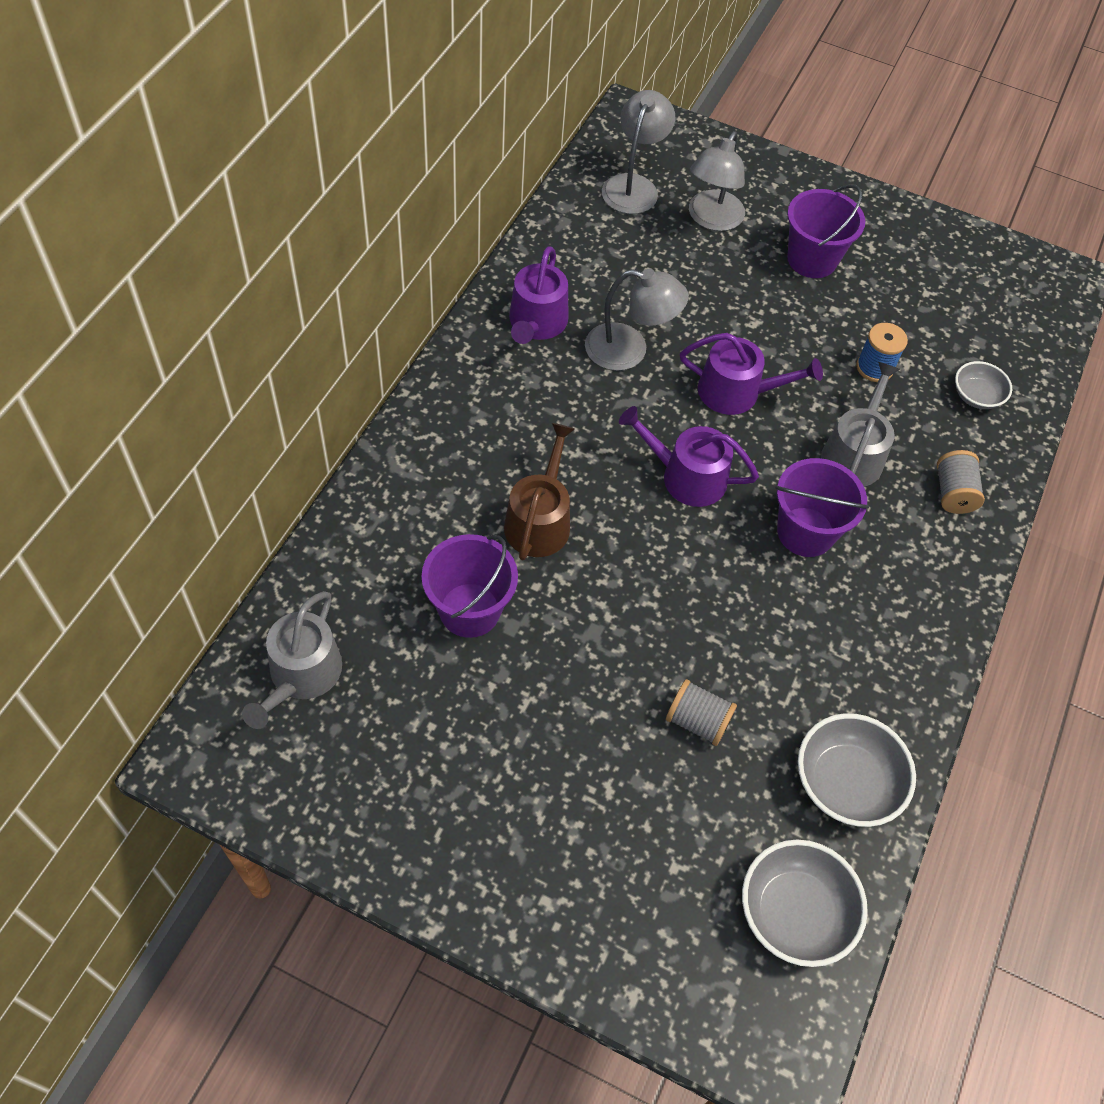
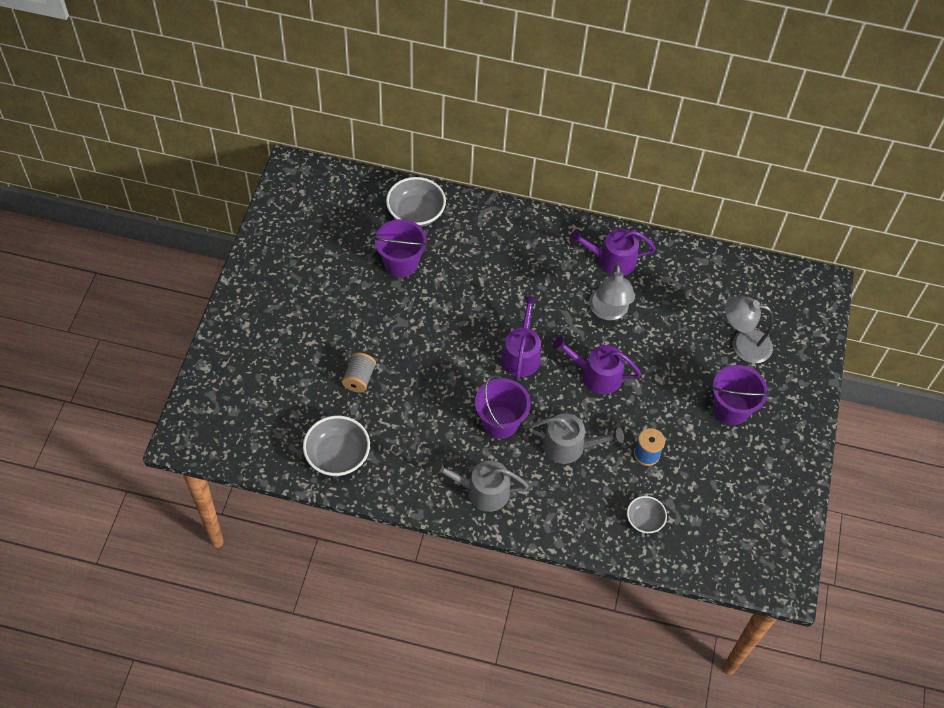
camera: 80 degrees right, 0 degrees up
grey watering can [242,591,342,729] -> grey watering can moved to [432,460,529,512]
brown watering can [504,423,575,561] -> none
grey lamp [602,90,675,214] -> none
purple watering can [680,333,823,415] -> purple watering can turned 105 degrees clockwise [553,336,641,394]
grey bowl [742,840,868,967] -> grey bowl moved to [386,177,446,227]
grey spool [937,450,985,514] -> none

